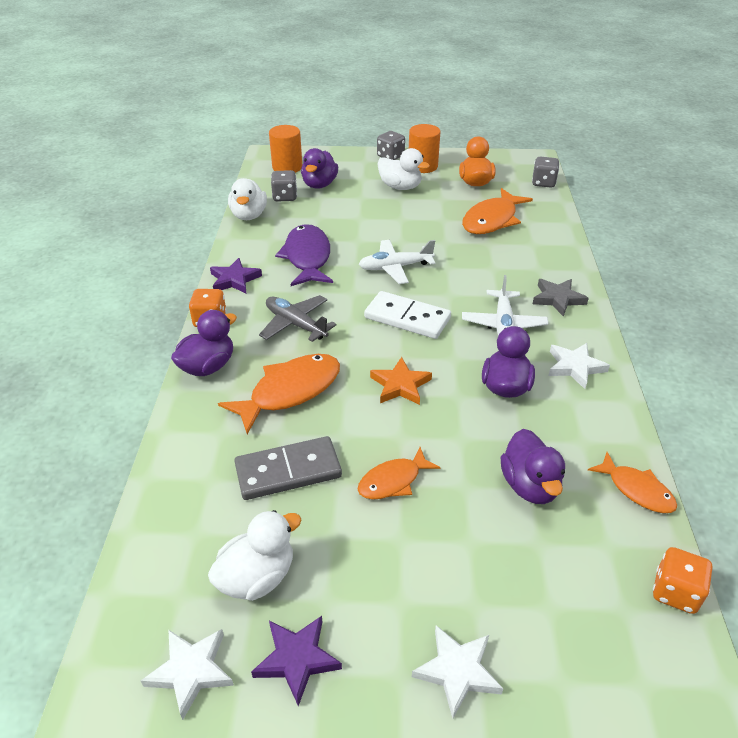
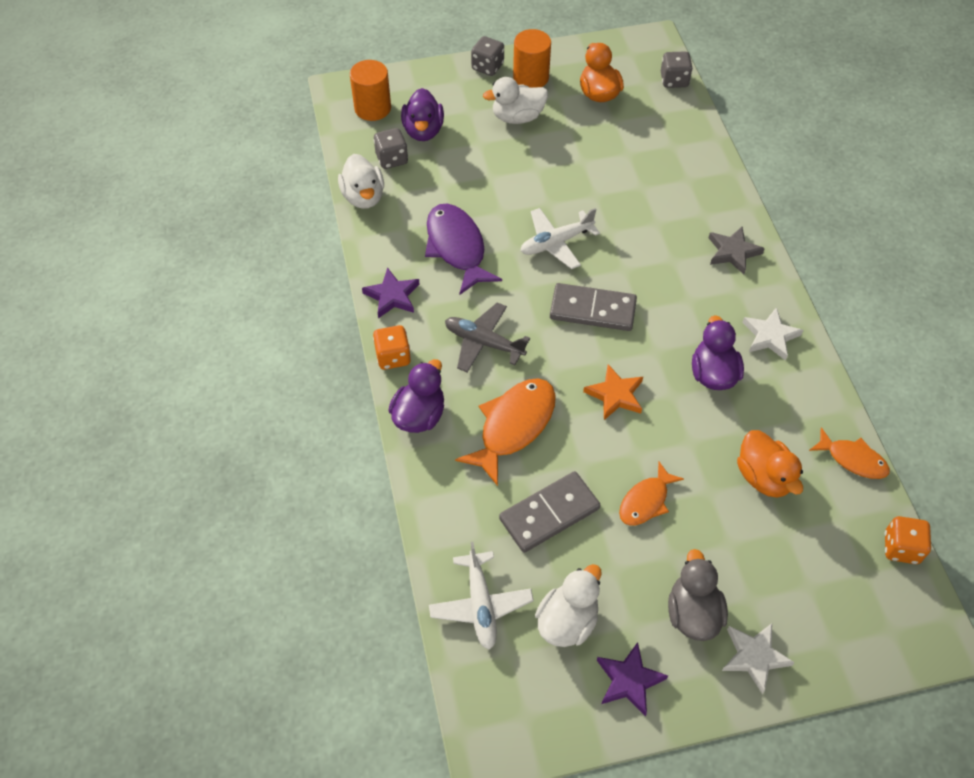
camera: 15 degrees left, 15 degrees up
white star [141,629,234,720] -> none
white domino [364,291,451,339] -> grey domino [550,283,637,331]
white duck [377,148,430,190] -> white duck turned 150 degrees clockwise [483,77,548,124]
orange fish [462,188,533,234] -> none
white plane [462,275,548,336] -> white plane moved to [429,542,534,650]
purple duck [501,429,565,504] -> orange duck [737,430,803,498]
none -> grey duck [668,549,728,641]

